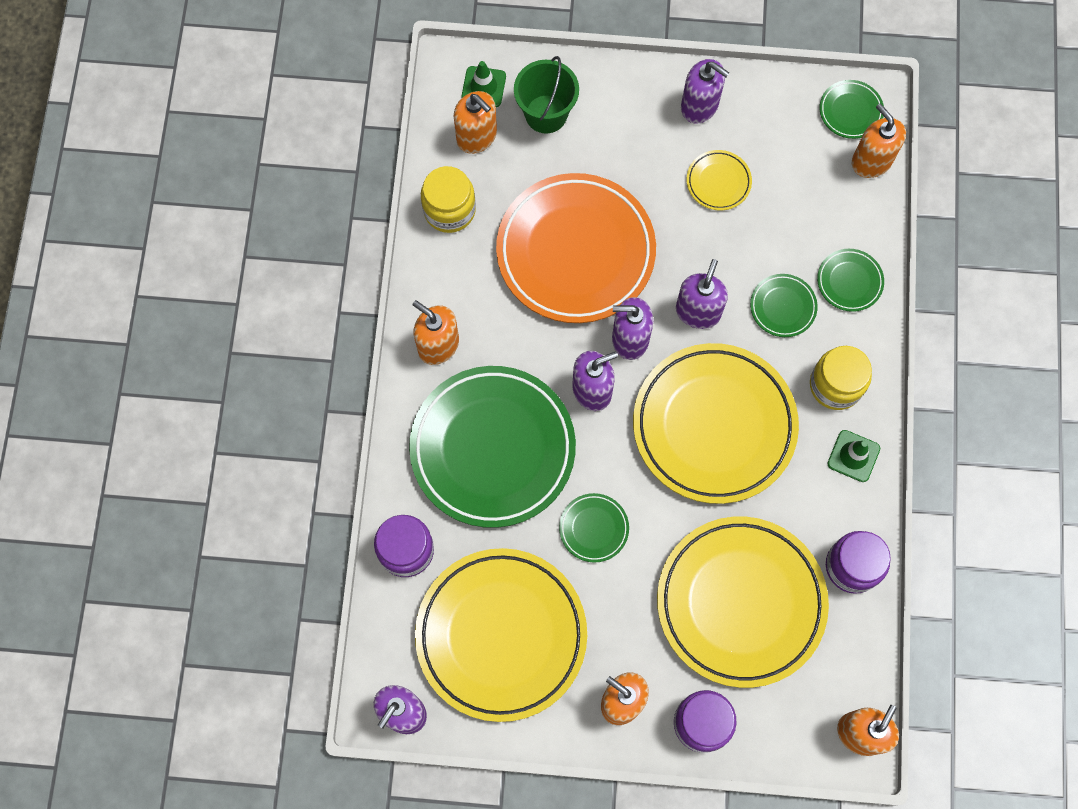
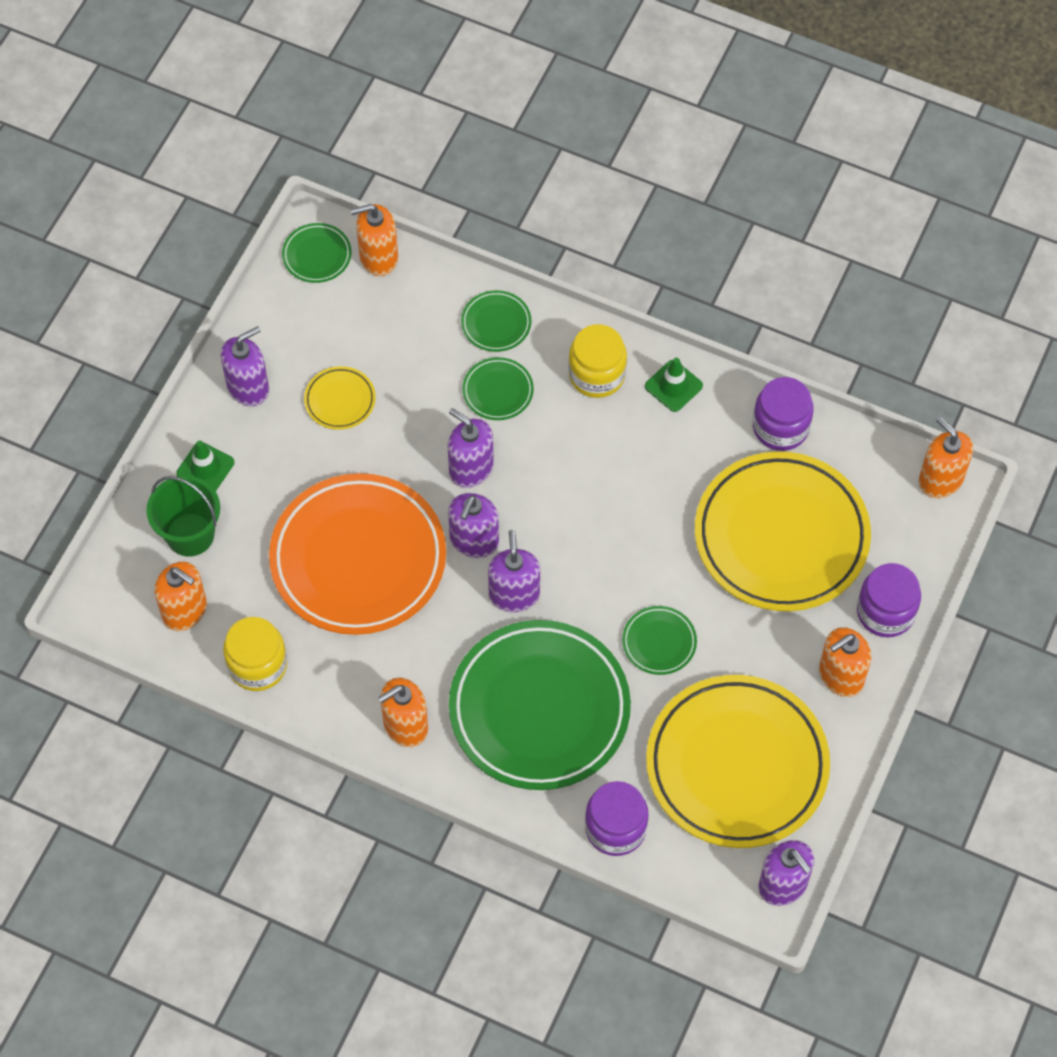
camera: 70 degrees left, 10 degrees down
orange soap dispenser [454,91,497,154] -> orange soap dispenser turned 60 degrees clockwise [154,561,207,631]
green traffic cone [461,61,506,107] -> green traffic cone moved to [176,440,234,491]
yellow plate [633,343,799,504] -> none

